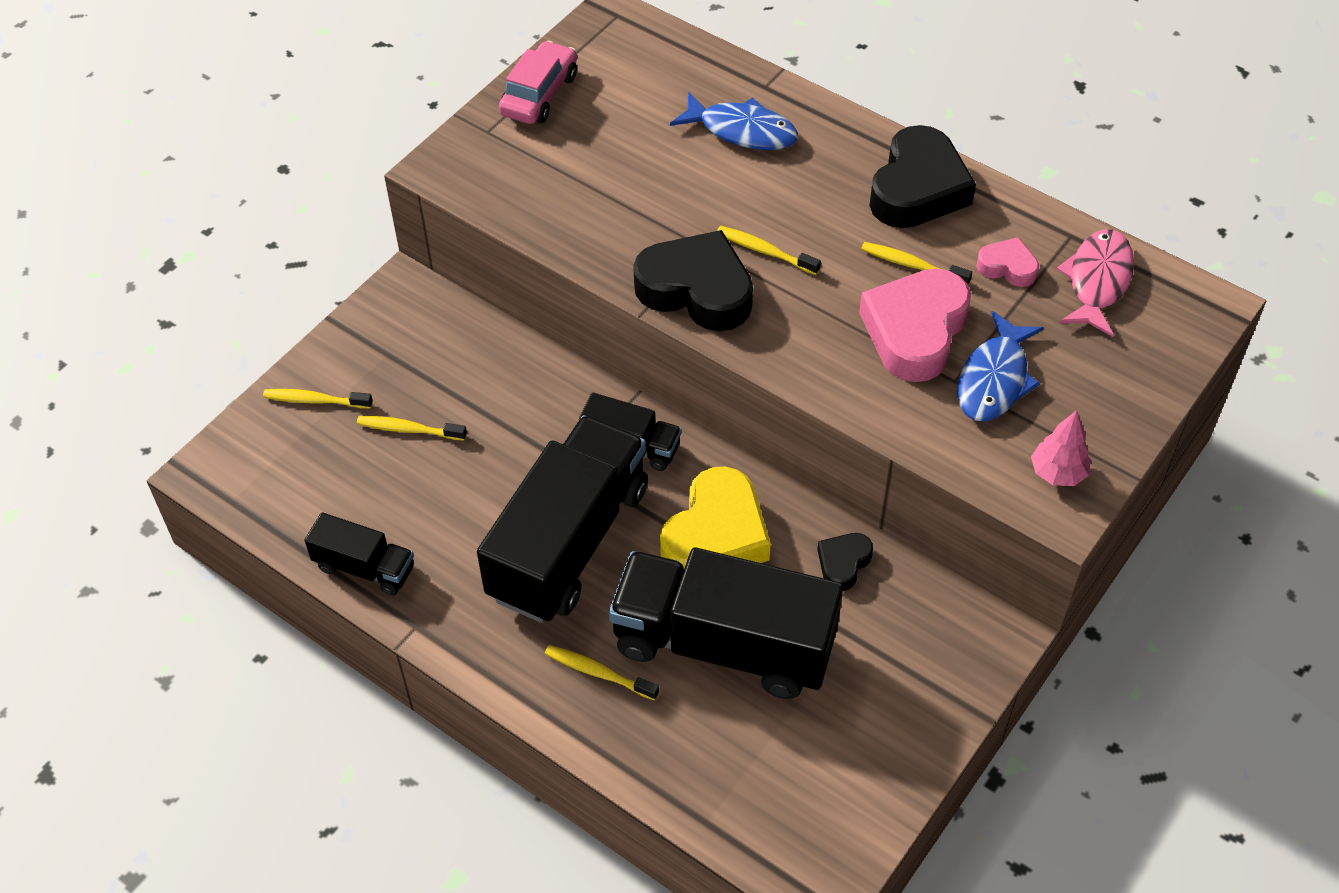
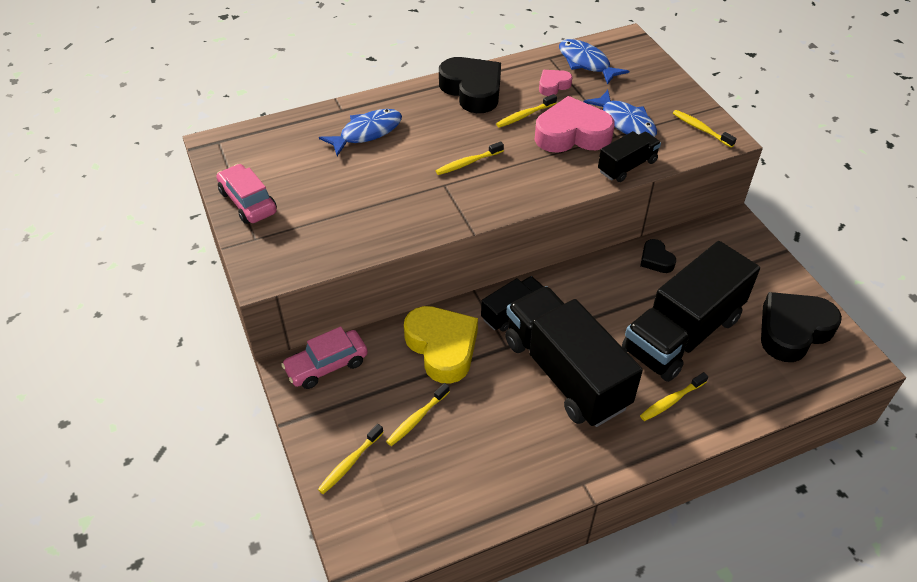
camera: 60 degrees left, 5 degrees down
black truck [304,512,414,596] -> black truck moved to [598,131,661,182]
black heart [633,230,753,331] -> black heart moved to [761,292,842,362]
yellow heart [660,466,771,568] -> yellow heart moved to [404,306,478,384]
pink heart [859,269,971,382] -> pink heart turned 120 degrees clockwise [535,96,615,153]
pink tree [1031,410,1091,486] -> yellow toothbrush [673,110,737,148]
pink fish [1056,229,1134,337] -> blue fish [559,39,629,85]
none -> pink car [281,326,368,389]

